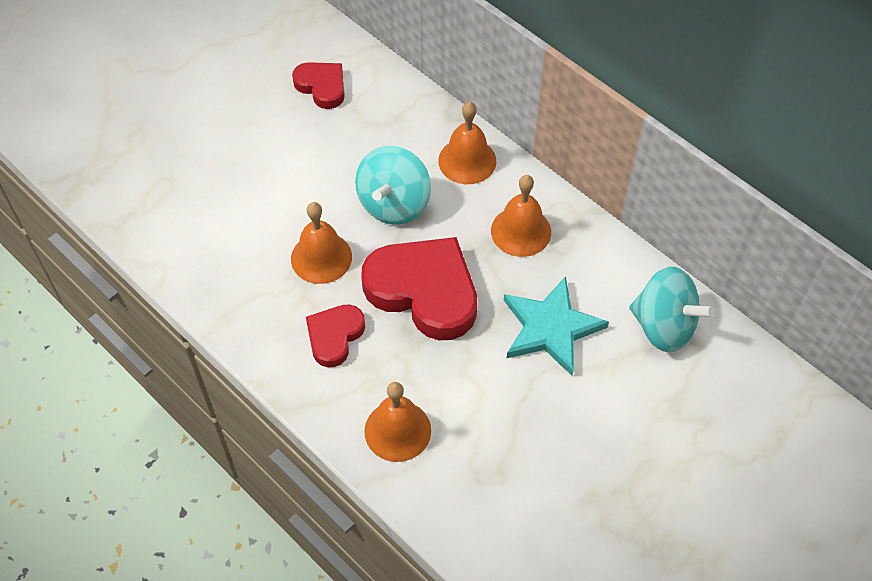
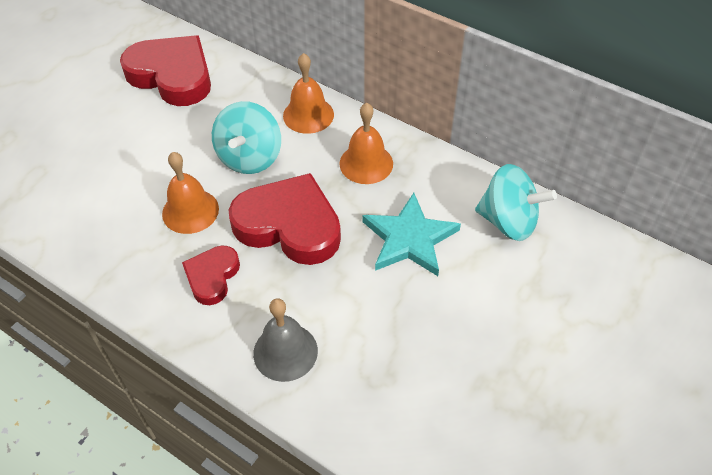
camera: 10 degrees left, 5 degrees down
red heart [292,62,345,109] -> red heart [120,35,211,106], size x1.85
orange bell [364,382,431,462] -> grey bell [253,298,318,382]

